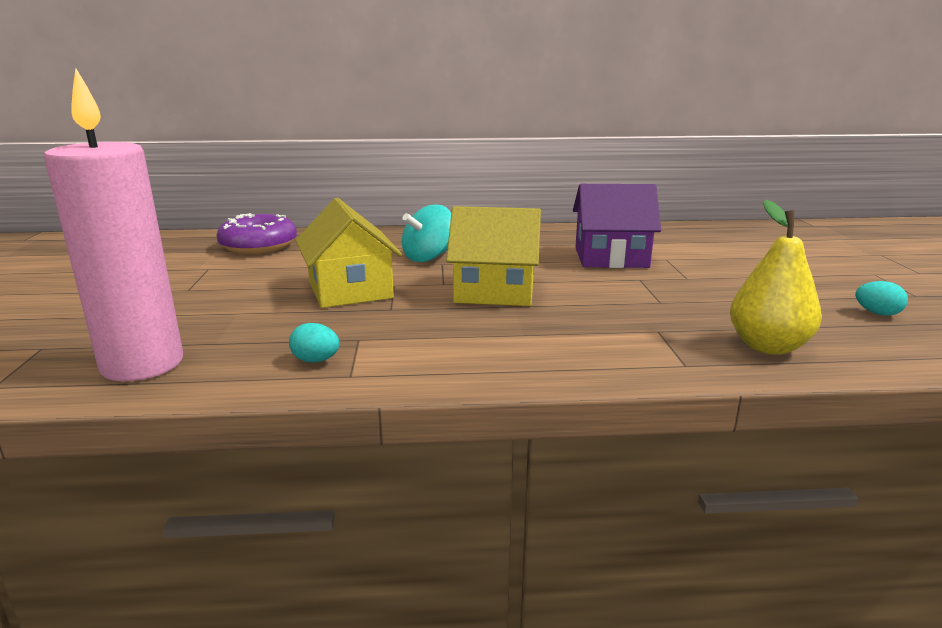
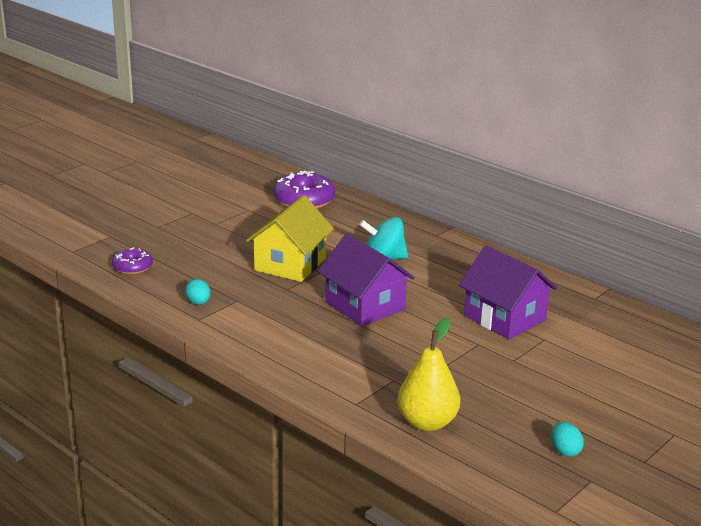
camera: 45 degrees right, 5 degrees up
pink candle [44,69,183,381] -> purple donut [112,247,153,274]
yellow house [446,206,541,306] -> purple house [318,233,415,326]

